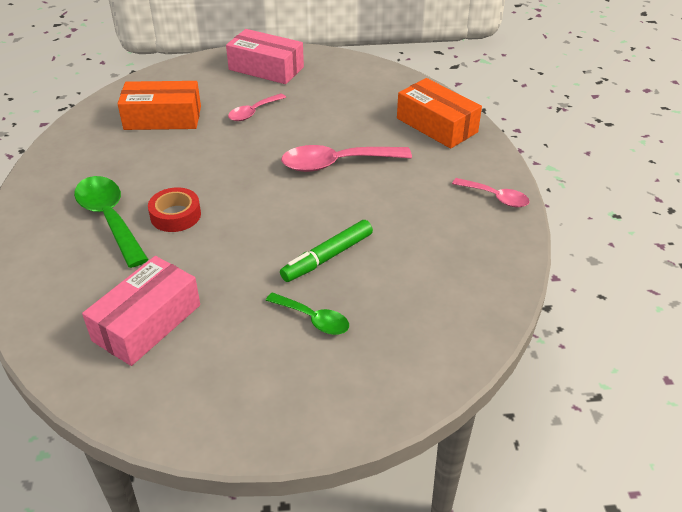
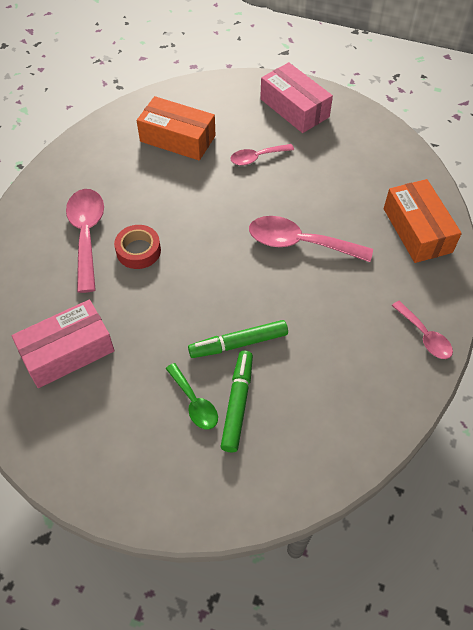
camera: 25 degrees right, 15 degrees up
green spoon [74,176,149,268] -> pink spoon [66,189,104,293]
none -> green marker [220,351,253,453]

